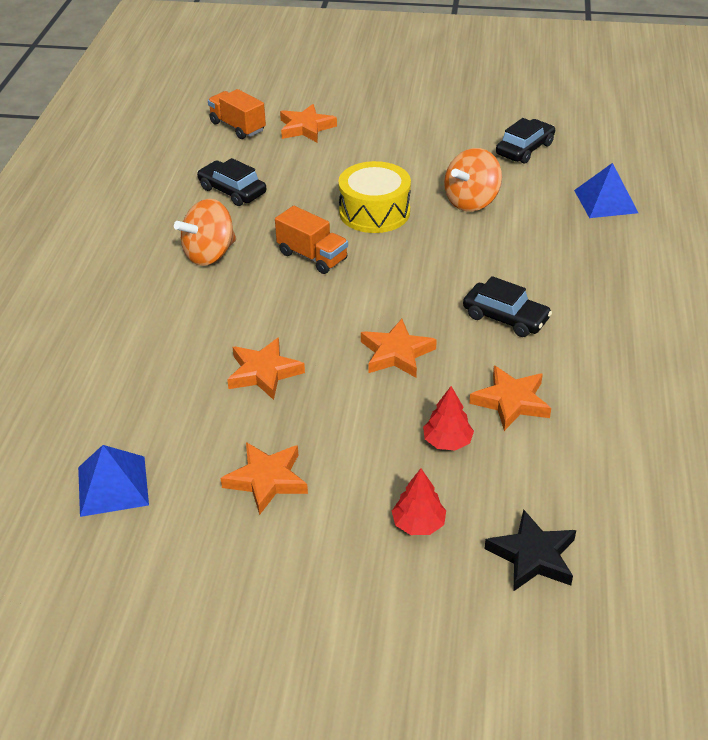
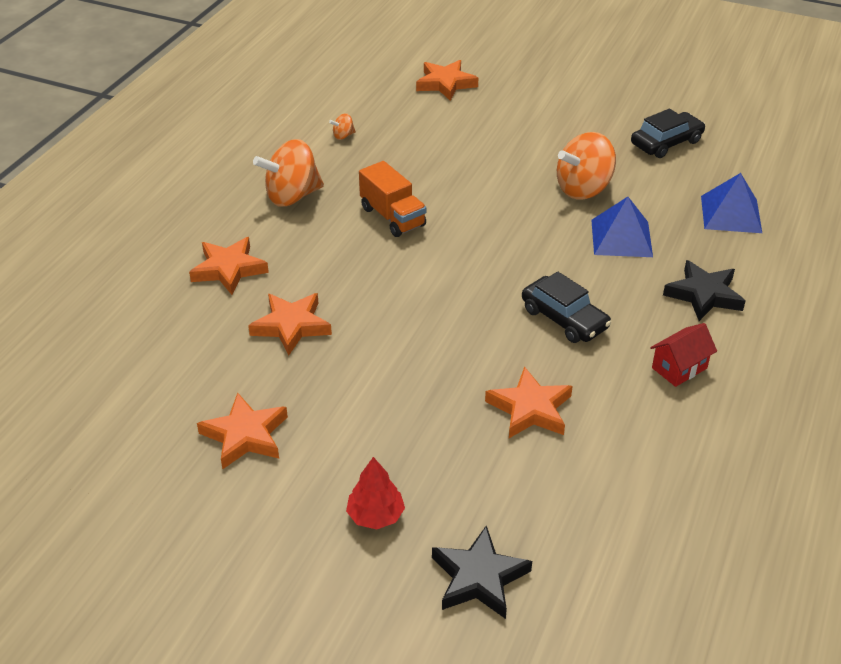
camera: 15 degrees right, 0 degrees up
blue pyramid [78,445,149,517] -> blue pyramid moved to [591,197,653,257]
black car [197,158,266,206] -> orange spinning top [329,113,356,140]
orange truck [208,89,266,139] -> none
yellow drum [338,161,411,233] -> none
orange star [361,319,437,378] -> orange star moved to [189,237,269,295]
red tree [423,386,474,450] -> none
none -> red house [650,323,717,387]
none -> black star [663,260,745,321]

